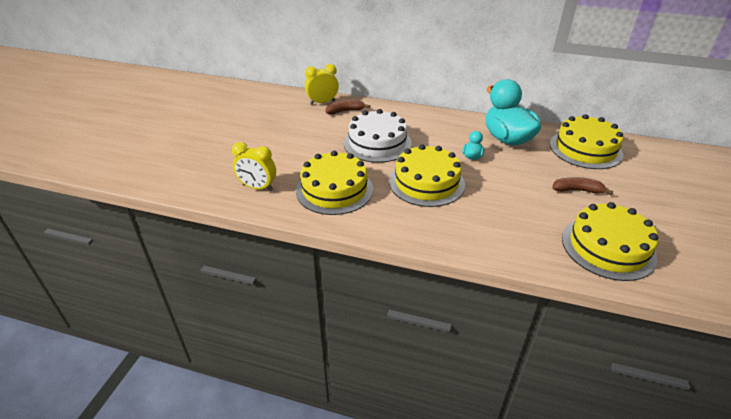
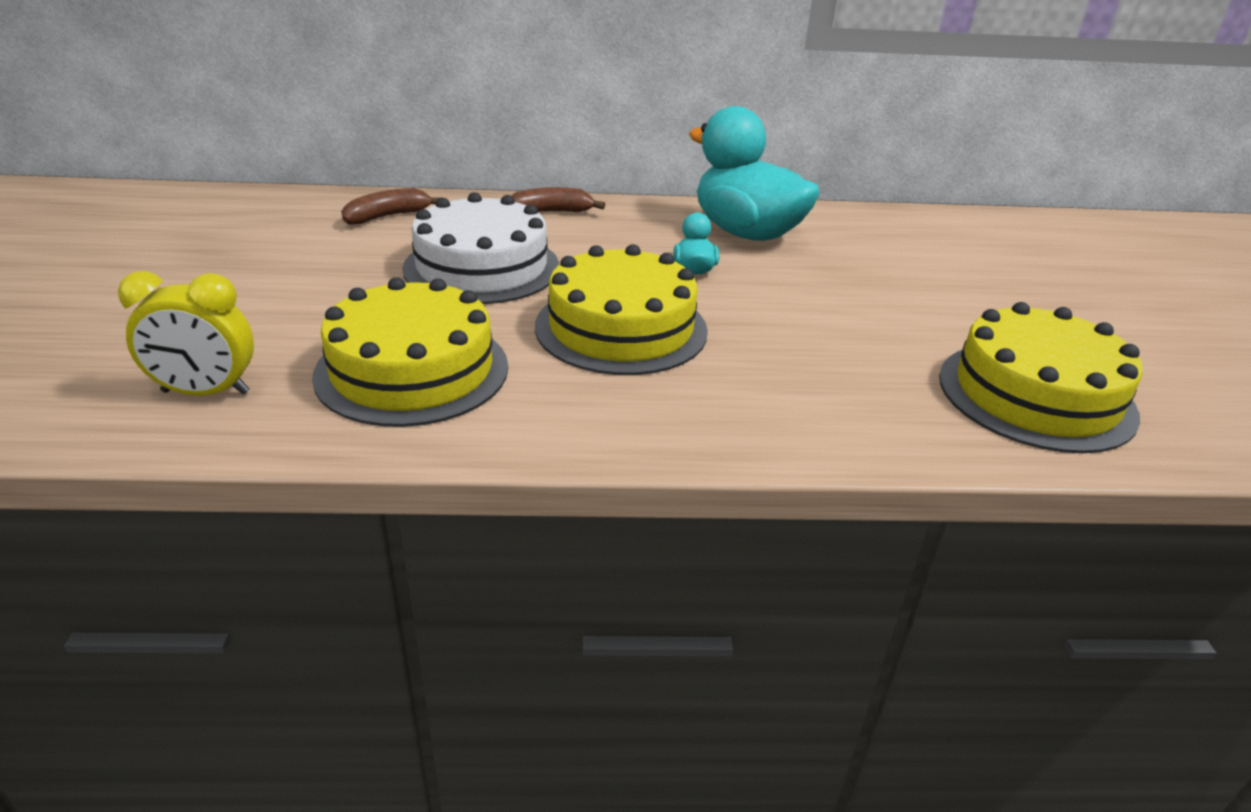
camera: 20 degrees left, 5 degrees down
yellow clock [305,64,339,104] -> none
yellow cake [550,114,623,169] -> none
brown banana [552,177,613,195] -> brown banana moved to [511,187,605,212]

